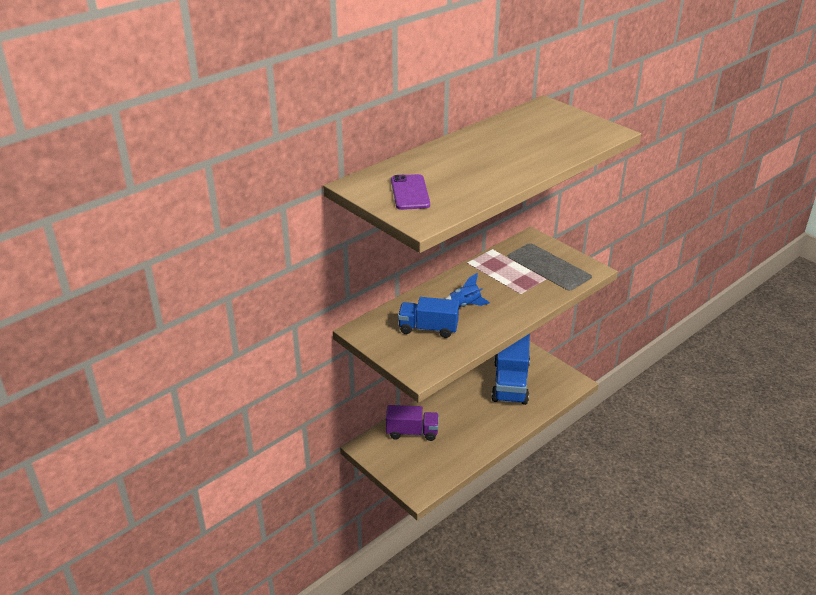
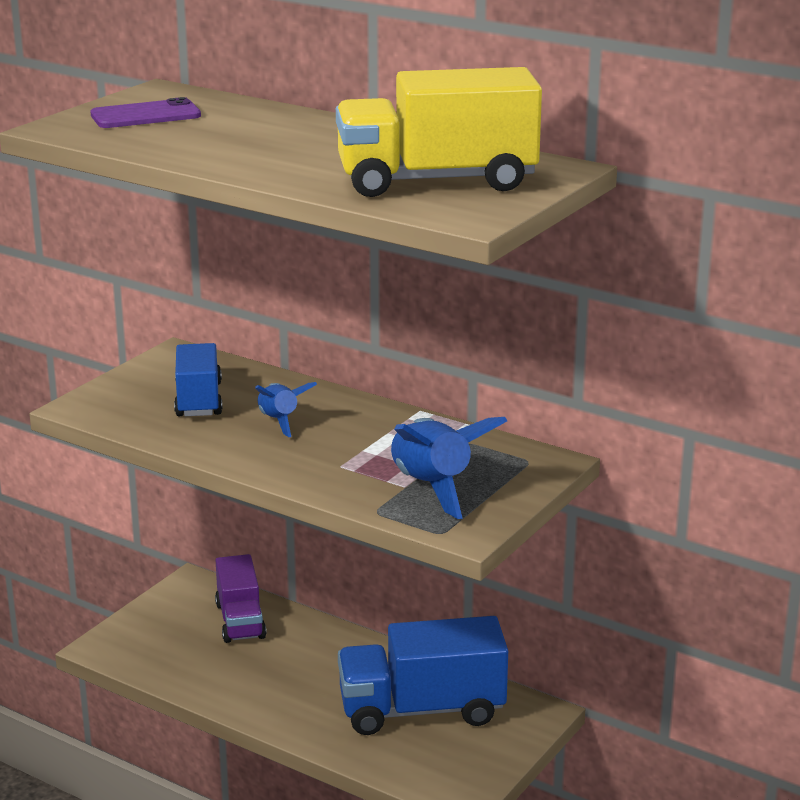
camera: 75 degrees right, 10 degrees down
none -> yellow truck [336,67,542,197]
none -> blue rocket [391,417,507,519]

